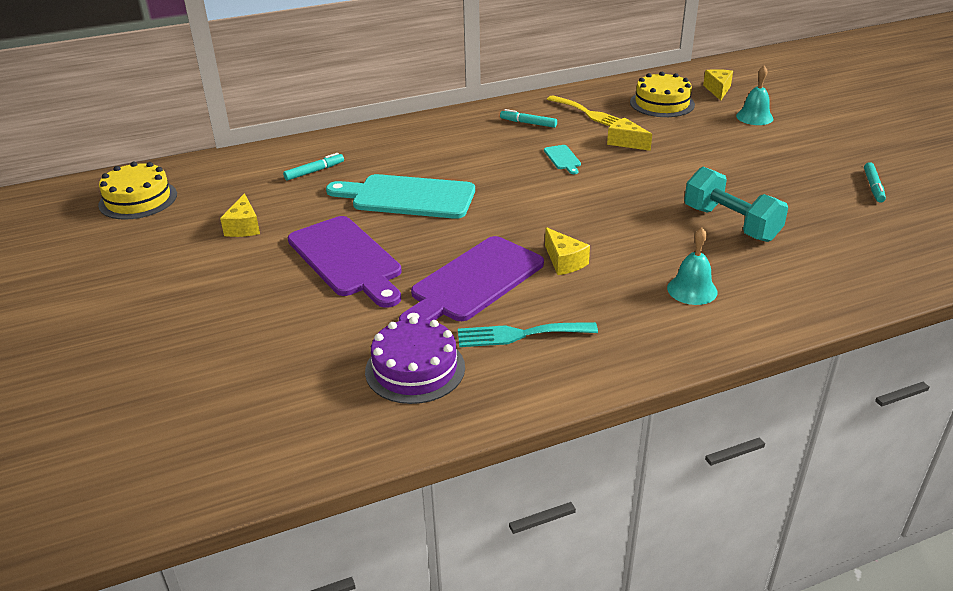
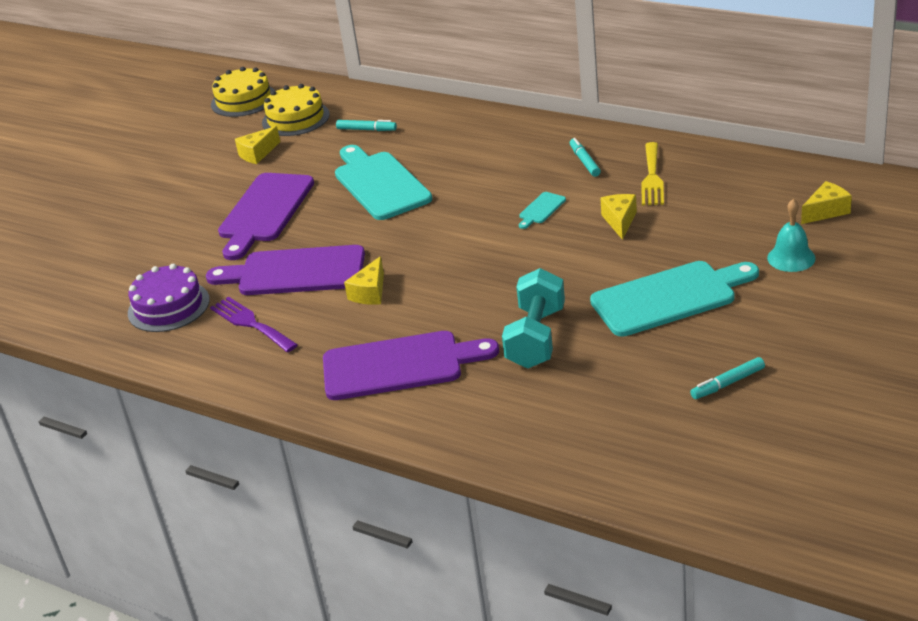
camera: 55 degrees right, 0 degrees up
turquoise fork [458,322,598,347] -> purple fork [210,297,298,352]
yellow cake [630,72,695,117] -> yellow cake moved to [262,84,330,136]
turquoise bell [667,228,717,305] -> purple cutting board [323,331,499,400]
none -> turquoise cutting board [590,261,759,337]

